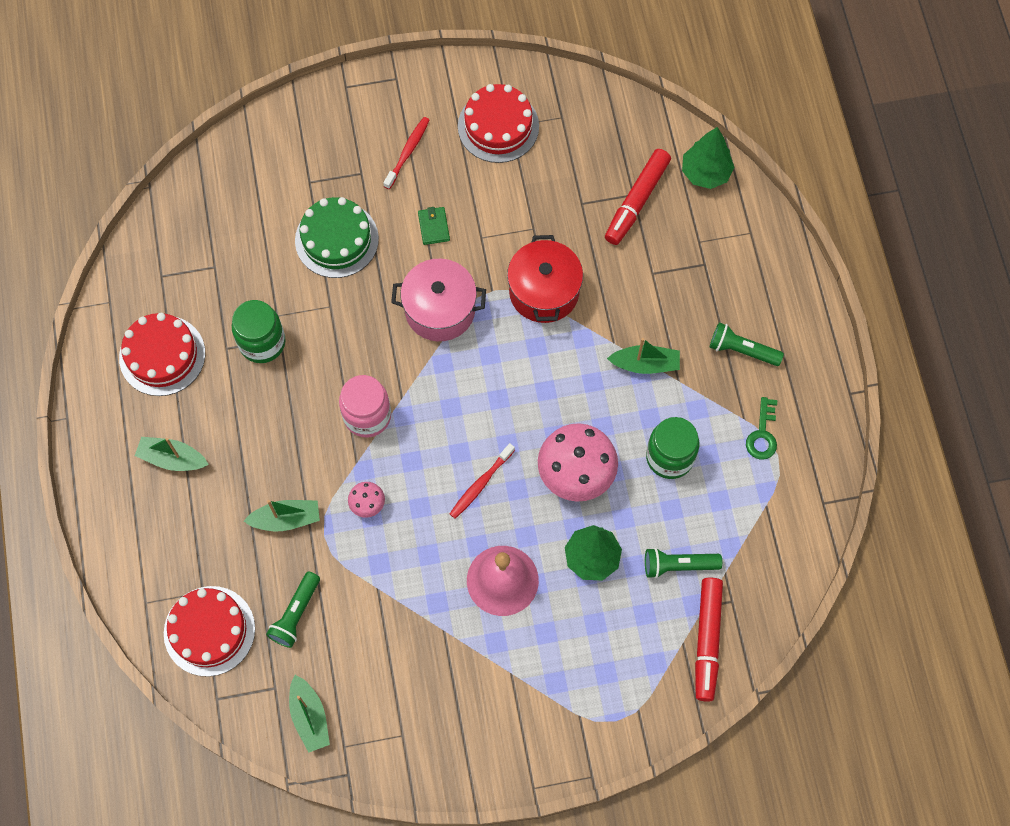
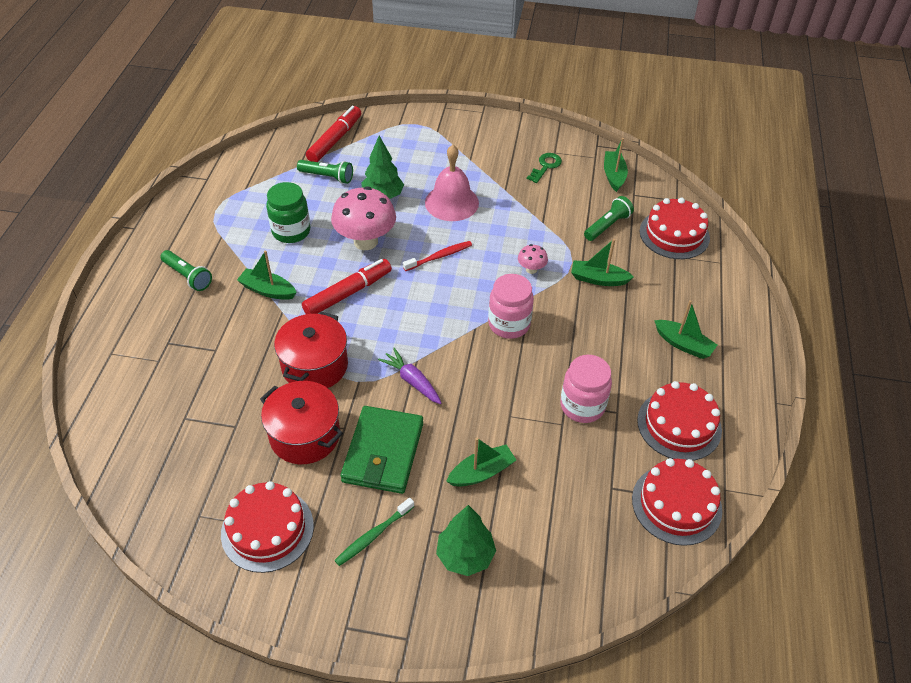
camera: 160 degrees left, 20 degrees down
green jar [232,300,286,363] -> pink jar [560,355,612,423]
green cake [295,197,379,278] -> green boat [446,438,516,487]
red toothbrush [383,117,429,189] -> green toothbrush [334,498,414,566]
pink pot [391,259,486,341] -> purple carrot [378,348,441,404]
green wallet [418,207,450,245] -> green wallet [340,406,423,494], size x2.29
red marker [605,149,671,245] -> red marker moved to [302,259,392,314]
green tree [682,127,734,189] -> green tree moved to [436,505,496,576]
green key [746,397,777,460] -> green key moved to [527,153,562,183]
none -> red pot [260,381,343,464]
none -> red cake [632,458,722,546]

